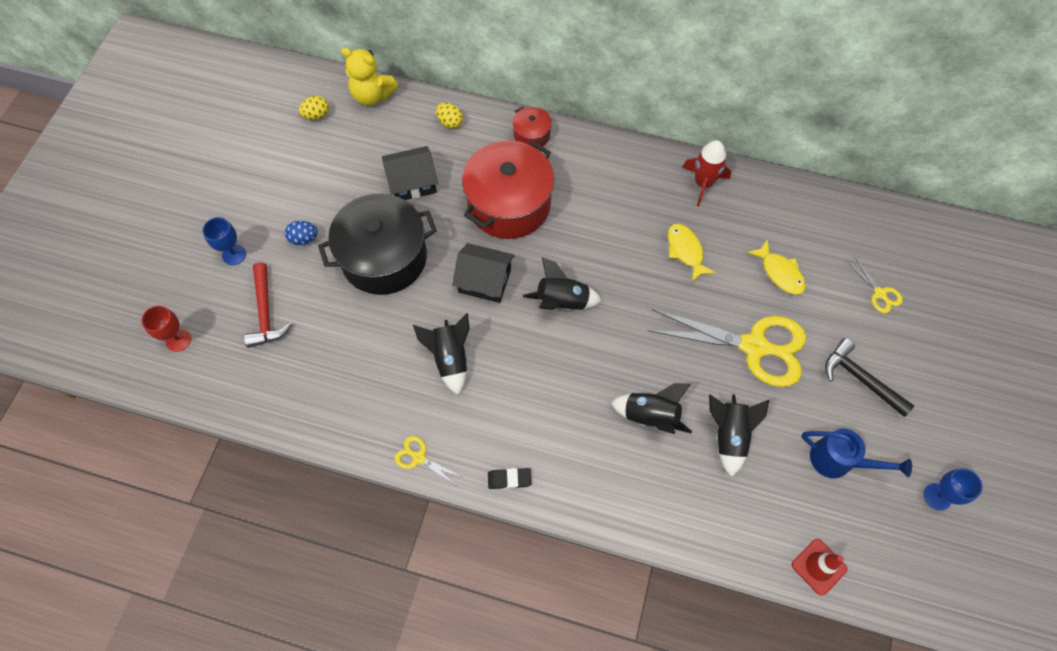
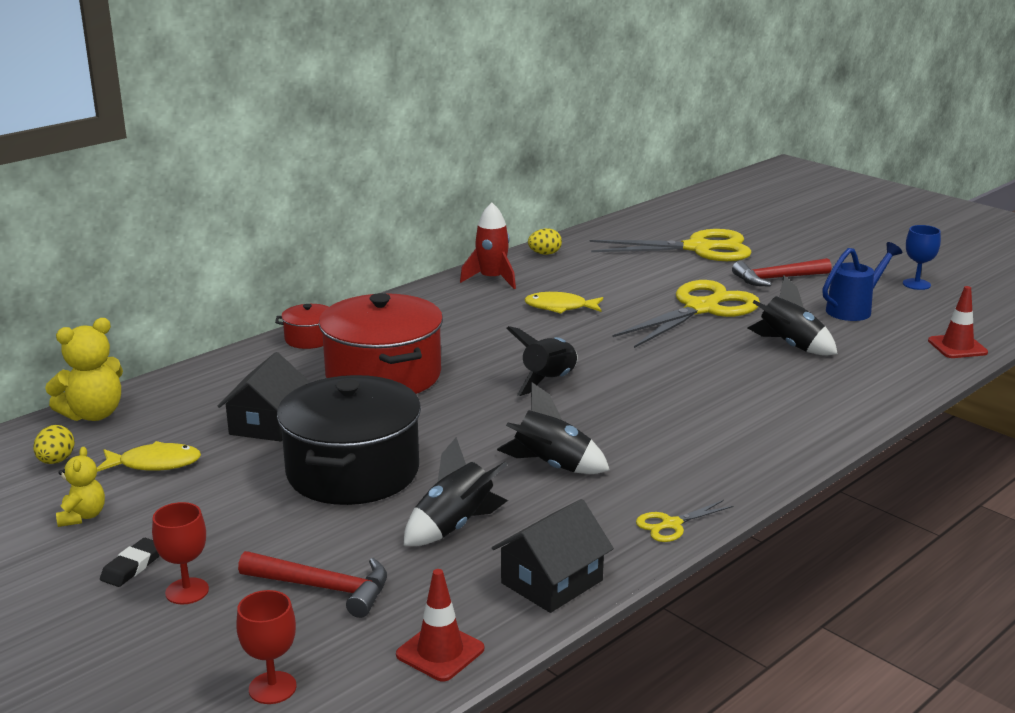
camera: 60 degrees left, 40 degrees down
blue goblet [202,217,246,265] -> red goblet [152,502,209,604]
blue egg [285,221,318,245] -> none
yellow egg [436,103,463,129] -> yellow egg moved to [528,228,562,255]
black house [452,243,515,303] -> black house moved to [492,499,614,613]
black eraser [488,468,531,489] -> black eraser moved to [100,538,160,587]
black rocket [611,383,692,434] -> black rocket moved to [404,437,508,546]
yellow fish [747,240,806,295] -> yellow fish moved to [97,441,201,472]
black hammer [825,338,914,417] -> red hammer [732,258,832,286]
yellow scissors [847,258,903,313] -> yellow scissors [589,229,752,261], size x2.33
none -> yellow teddy bear [56,447,105,527]
none -> red traffic cone [396,569,484,682]

